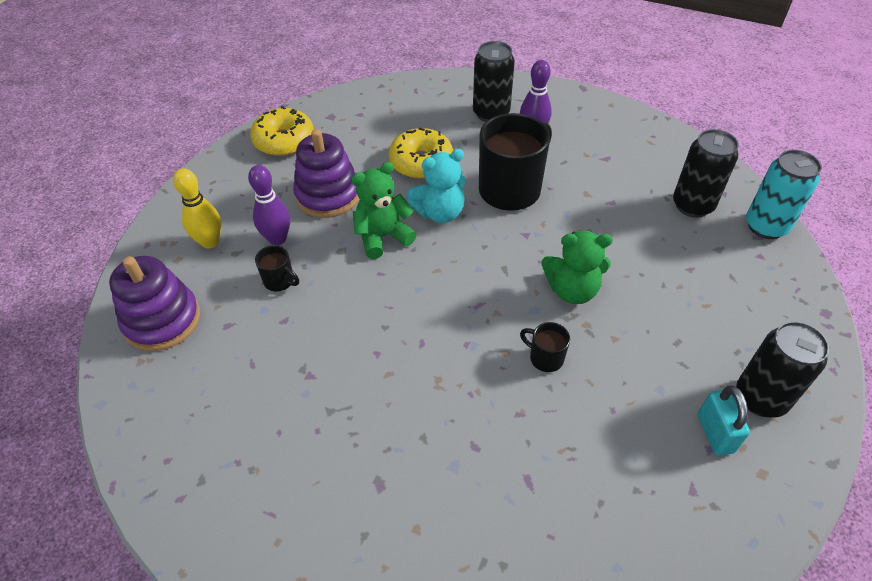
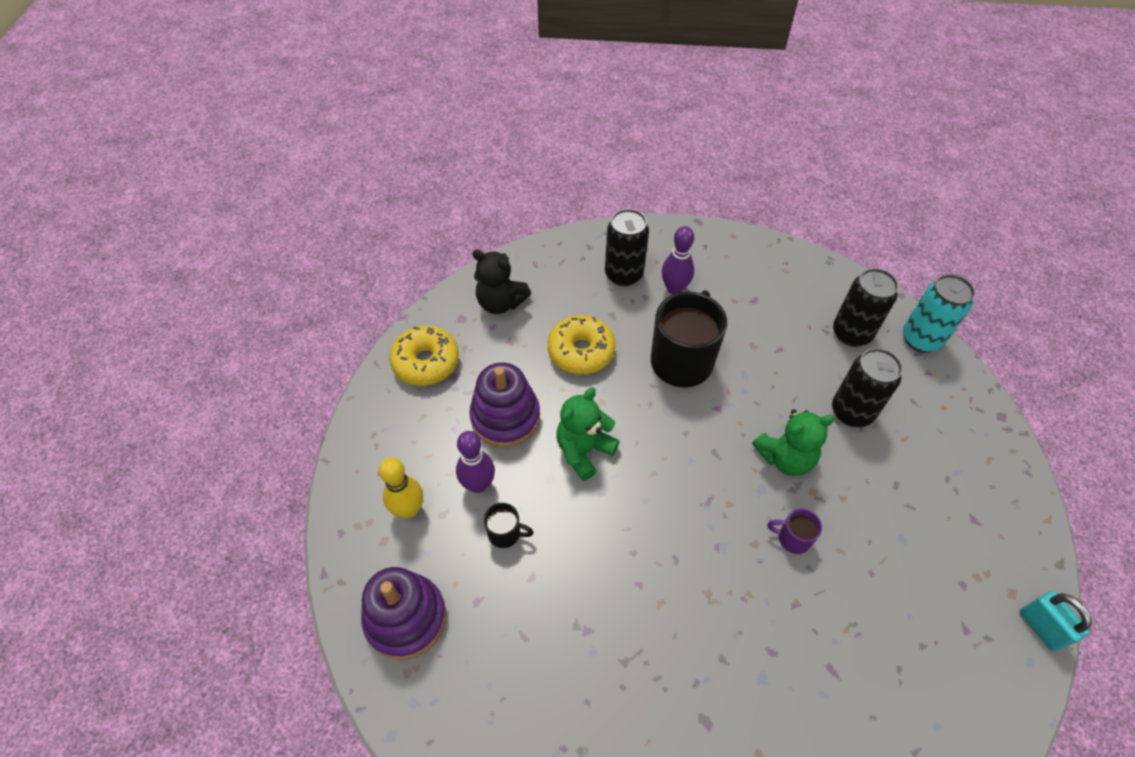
camera: 20 degrees left, 5 degrees up
turquoise teddy bear [407,149,466,223] -> none
black mug [520,322,570,372] -> purple mug [767,508,822,554]
turquoise padlock [698,385,750,456] -> turquoise padlock moved to [1019,591,1092,651]
black can [736,321,830,418] -> black can moved to [832,348,903,427]
none -> black teddy bear [473,249,531,314]

